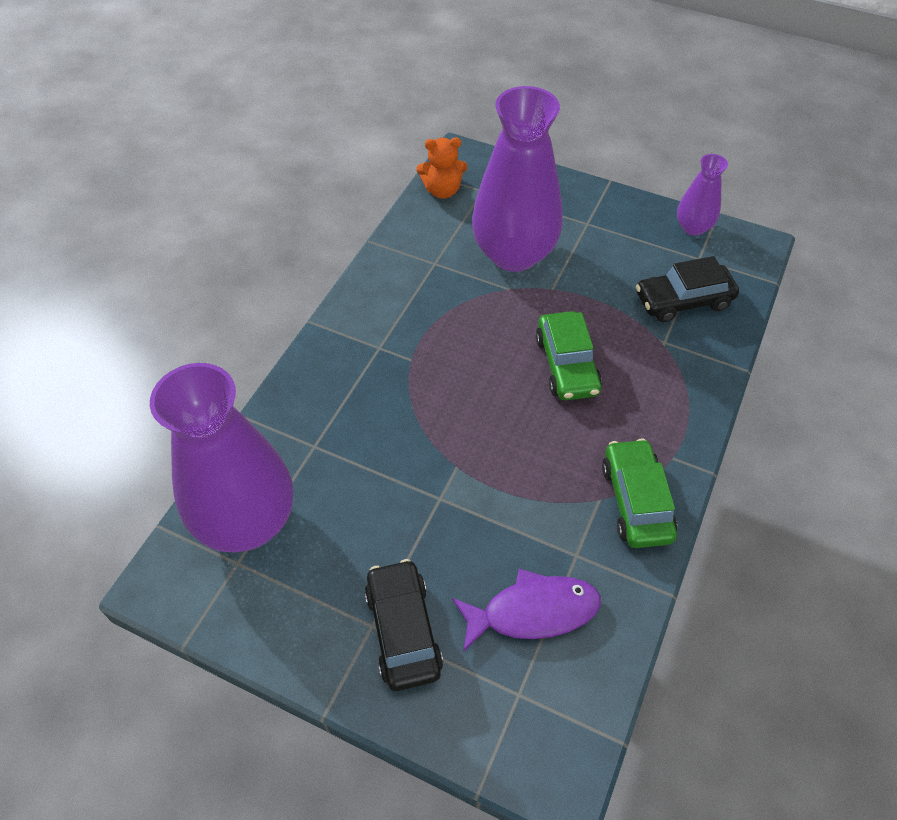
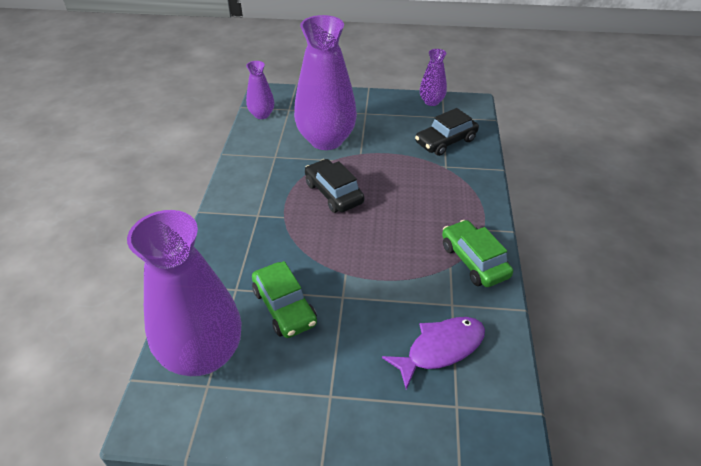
camera: 20 degrees left, 10 degrees down
black car [365,559,443,691] -> black car moved to [305,159,364,213]
orange teddy bear [416,137,468,199] -> purple vase [246,61,274,119]
green car [536,311,602,401] -> green car moved to [252,261,317,338]

